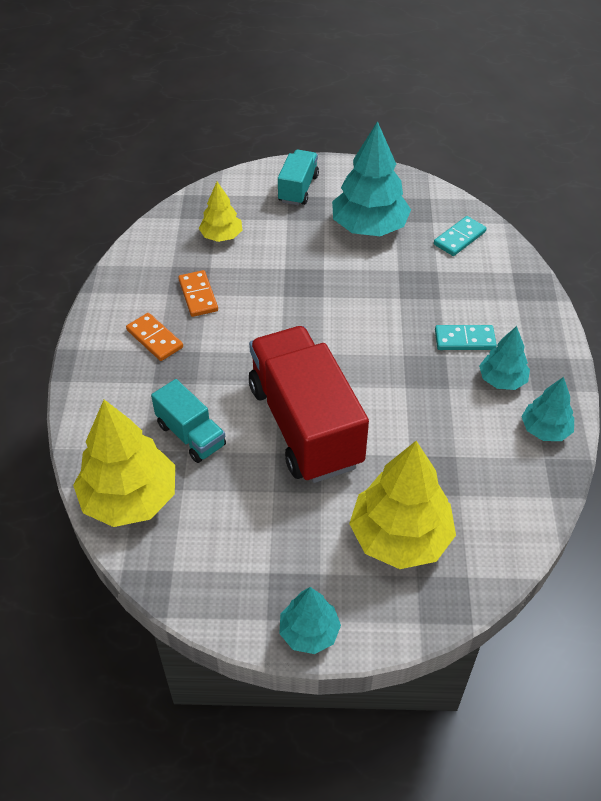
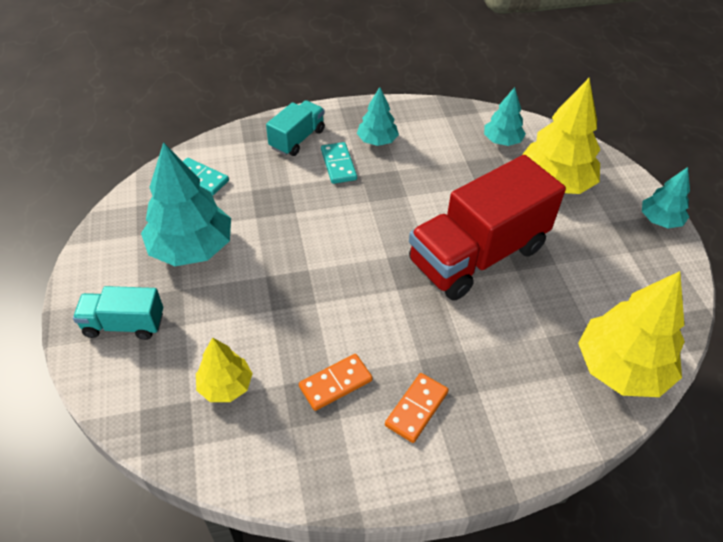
camera: 105 degrees left, 0 degrees up
turquoise truck [151,379,226,463] -> turquoise truck moved to [266,100,325,156]
turquoise tree [521,377,574,441] -> turquoise tree moved to [484,87,526,146]

